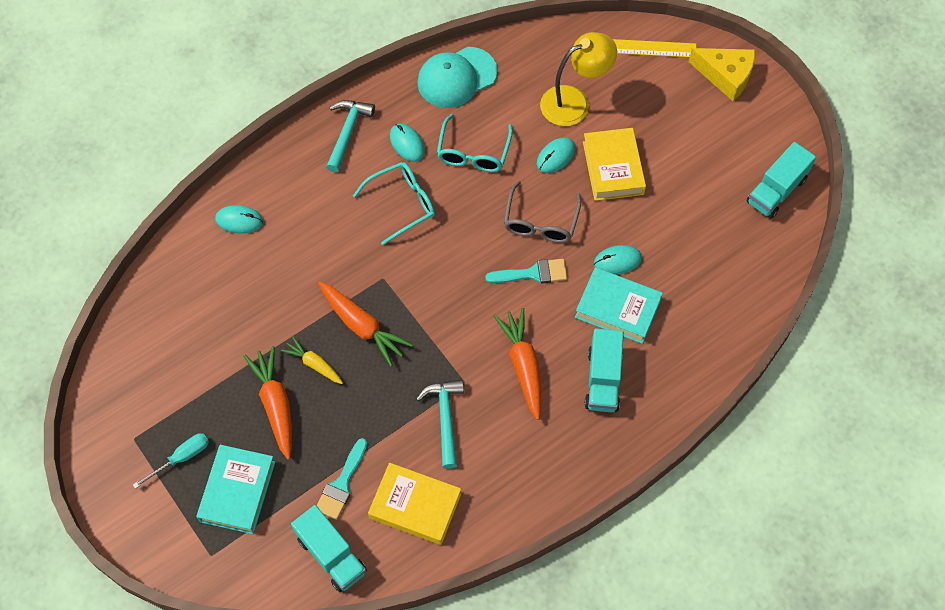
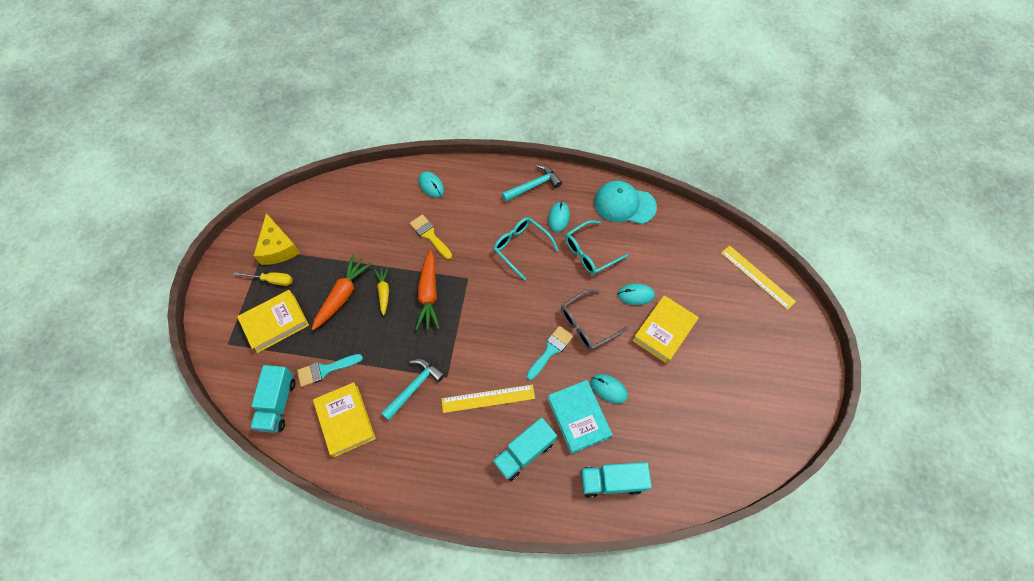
camera: 45 degrees right, 0 degrees up
turquoise screwdriver [133,433,209,489] -> yellow screwdriver [233,272,293,286]
turquoise book [196,445,275,534] -> yellow book [237,290,309,353]
turquoise glasses [353,162,435,245] -> turquoise glasses turned 150 degrees counterclockwise [493,217,559,281]
turquoise brush [485,259,567,284] -> turquoise brush turned 90 degrees counterclockwise [526,326,573,380]
orange carrot [494,308,541,420] -> yellow ruler [442,385,535,413]
yellow lamp [540,32,617,126] -> none
yellow cheese [689,48,755,101] -> yellow cheese moved to [254,213,300,265]
turquoise truck [746,142,816,219] -> turquoise truck moved to [581,462,652,498]
none -> yellow brush [410,214,452,259]

